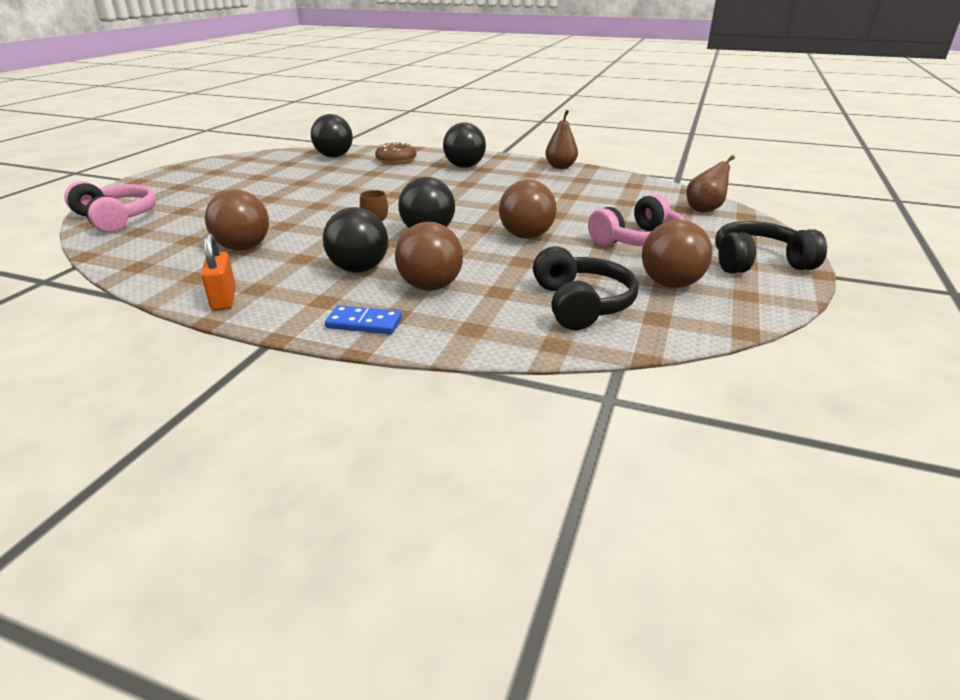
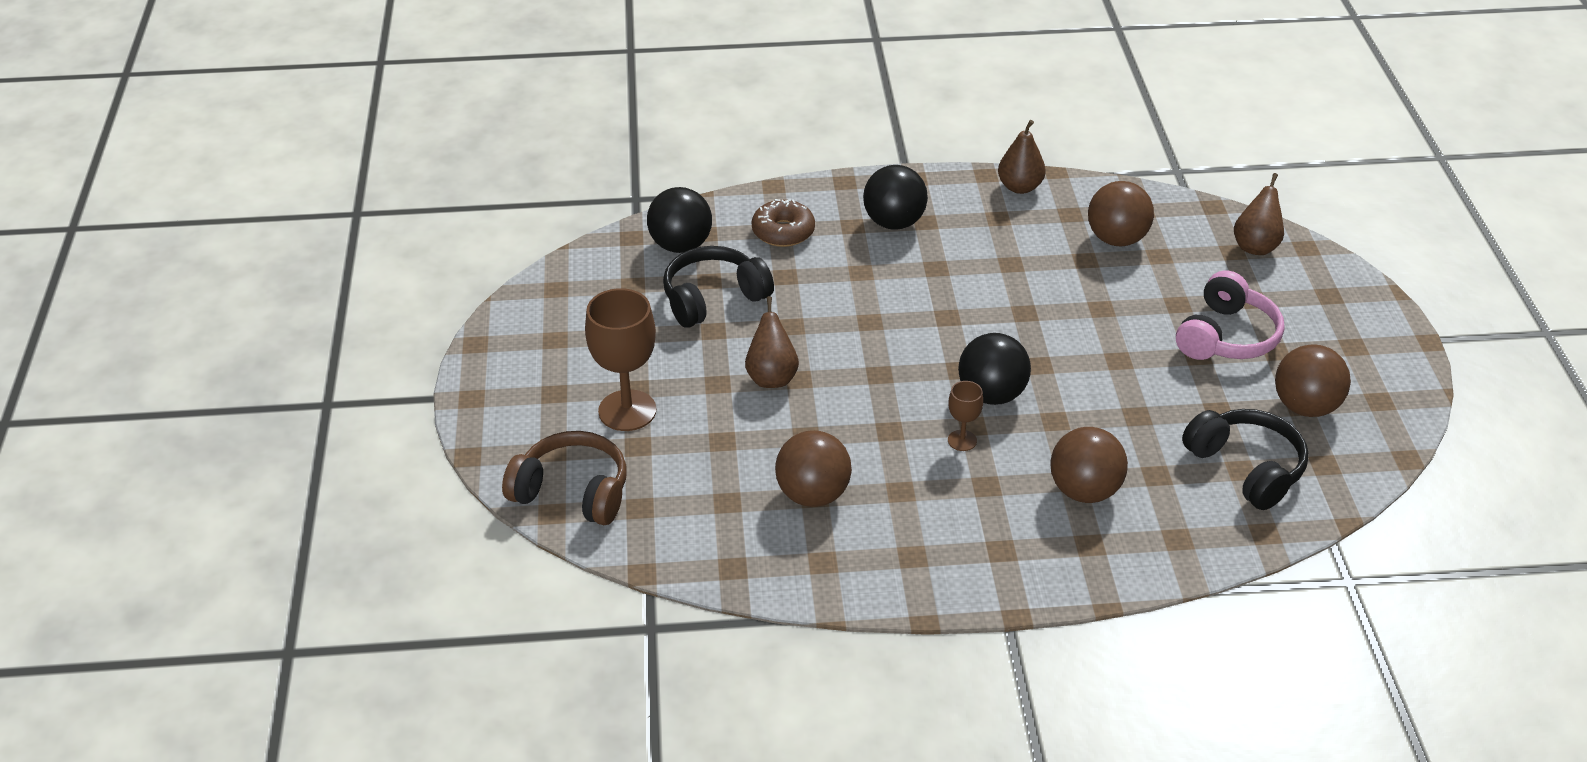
camera: 25 degrees left, 10 degrees up
pink headphones [64,181,156,233] -> brown headphones [502,431,627,525]
orange padlock [201,233,236,311] -> none
black ball [323,207,388,273] -> none
blue domino [325,305,402,334] -> none
brown ball [499,180,556,239] -> brown ball moved to [1088,181,1154,246]
black headphones [715,221,827,273] -> black headphones moved to [663,246,774,328]
none -> brown goblet [585,288,656,431]
none -> brown pear [745,296,799,388]

